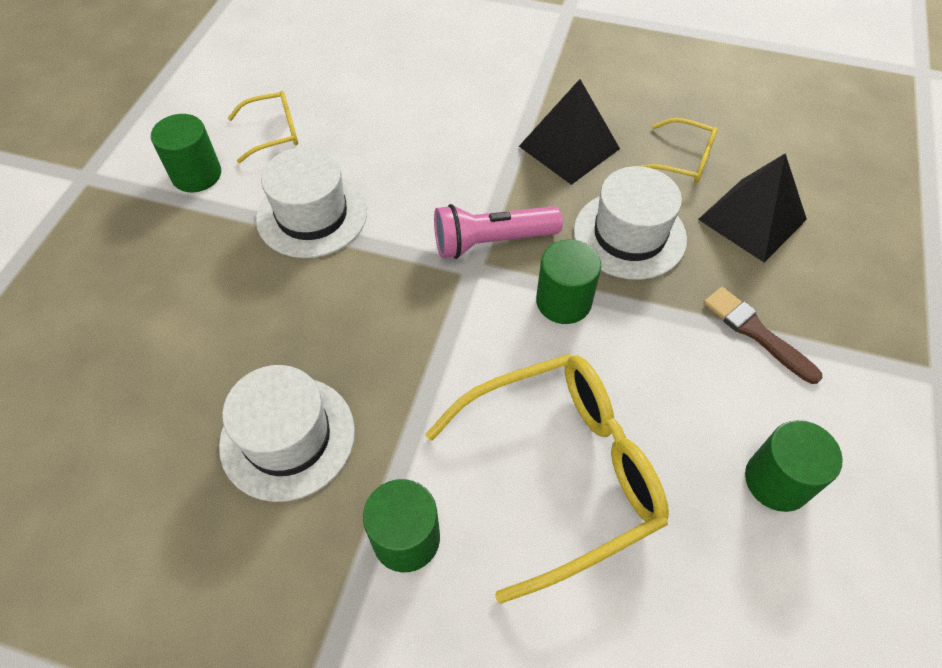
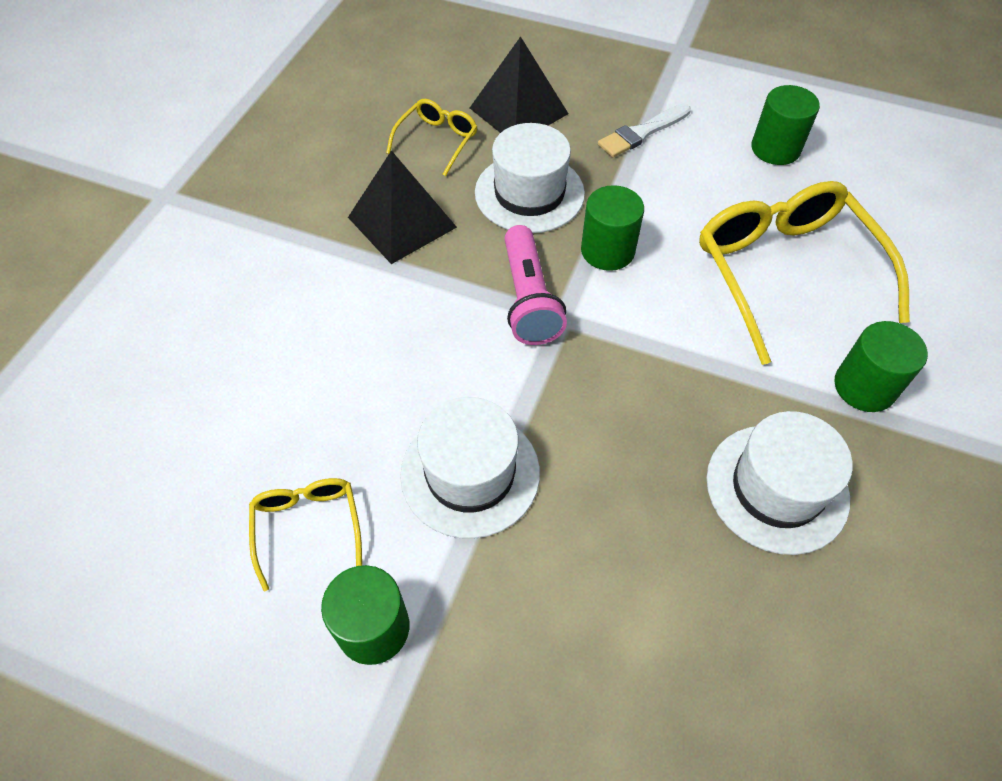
camera: 85 degrees left, 0 degrees up
brown brush [704,287,822,384] -> white brush [598,103,691,157]

